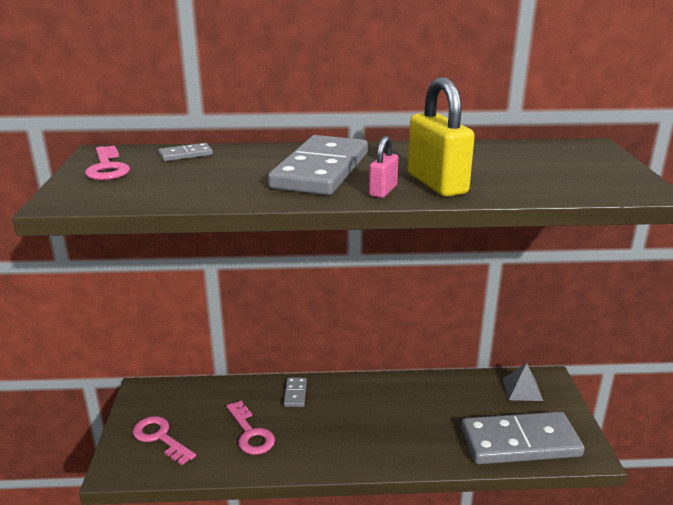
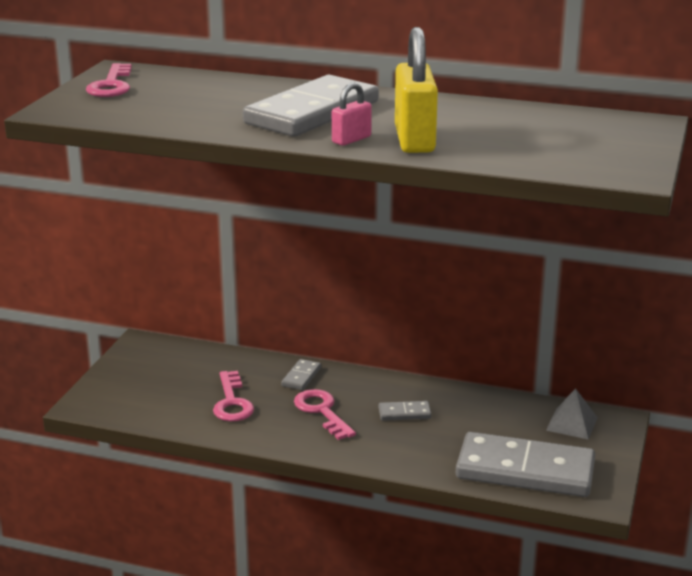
camera: 20 degrees right, 0 degrees up
pink key [133,416,196,465] -> pink key moved to [294,389,356,440]
grey domino [158,143,213,161] -> grey domino moved to [378,401,432,421]

